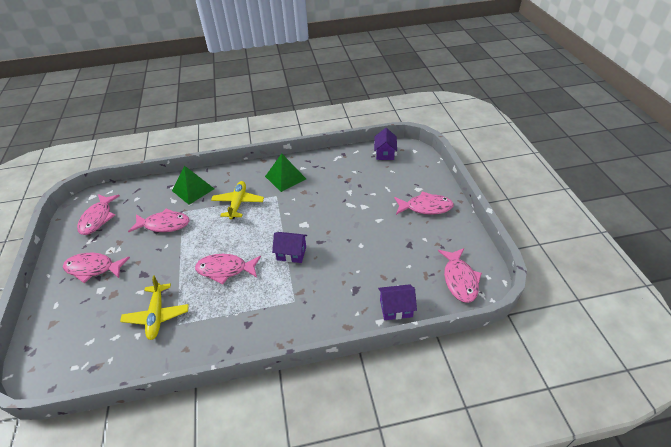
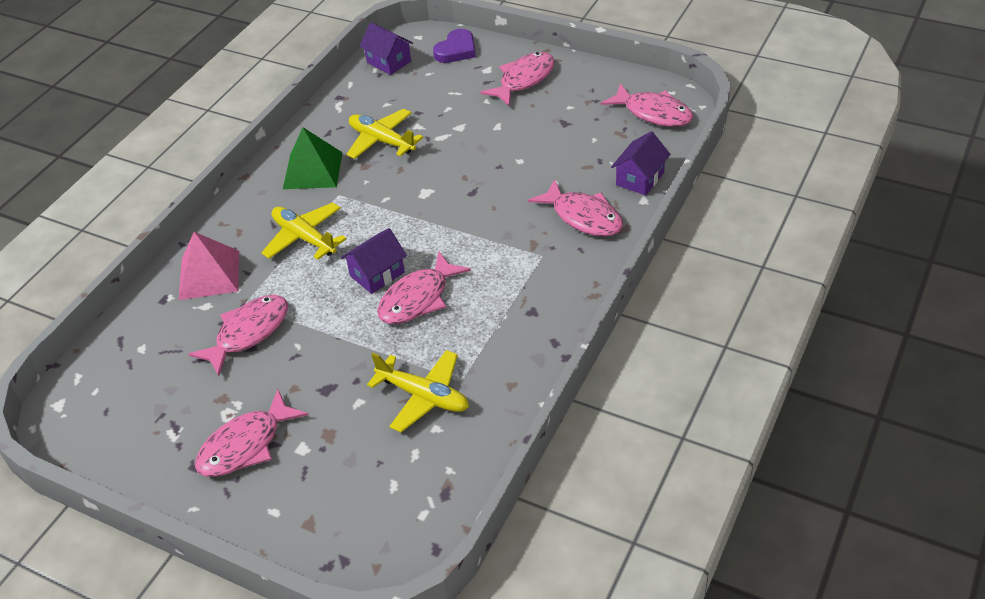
camera: 50 degrees left, 0 degrees up
pink fish [77,194,120,235] -> pink fish moved to [528,179,623,236]
green pyramid [172,165,214,205] -> pink pyramid [179,232,239,300]
purple house [272,232,307,263] -> purple house moved to [341,228,407,294]
none -> yellow plane [346,109,423,159]
none -> purple heart [433,29,476,63]

